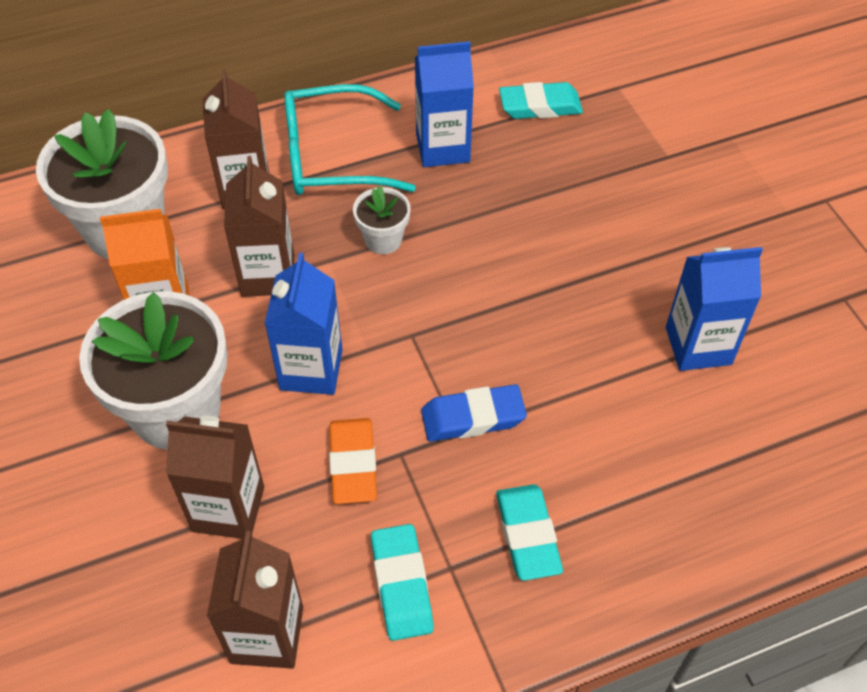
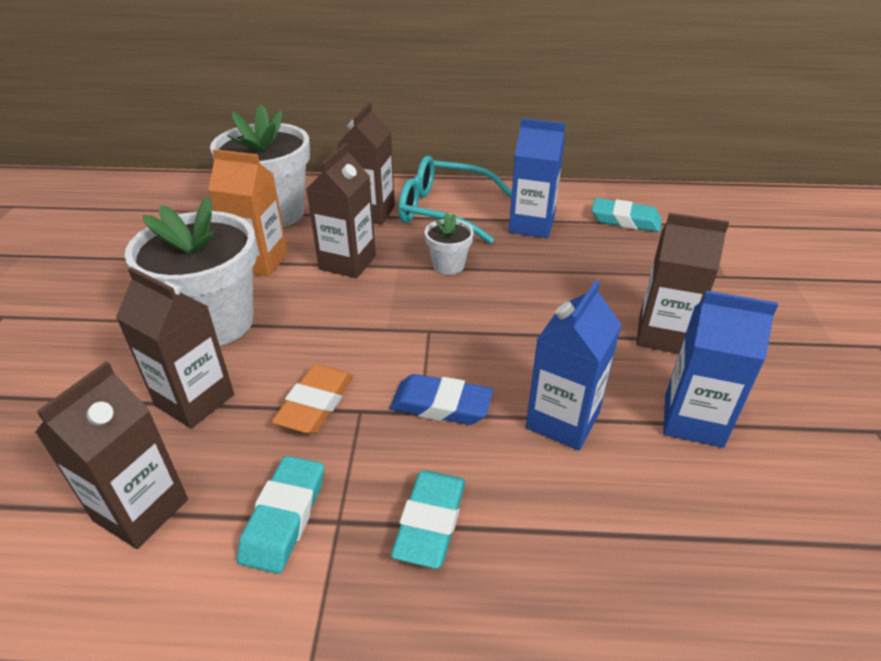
camera: 25 degrees right, 15 degrees down
blue carton [265,253,342,395] -> blue carton moved to [526,280,622,450]
none -> brown carton [636,213,729,354]

